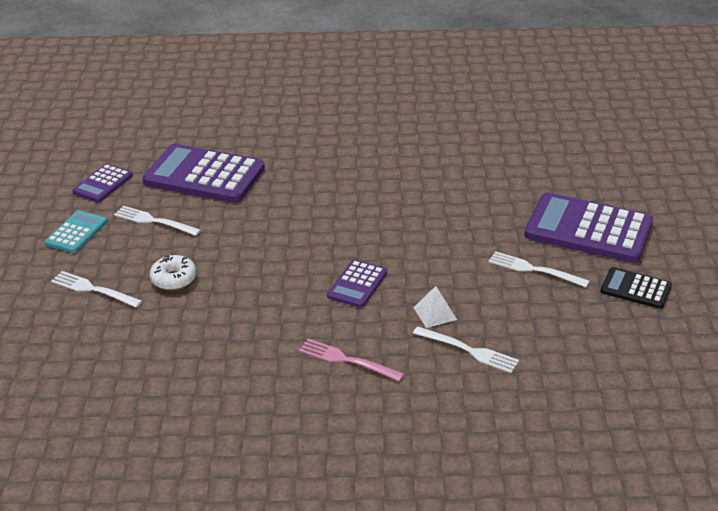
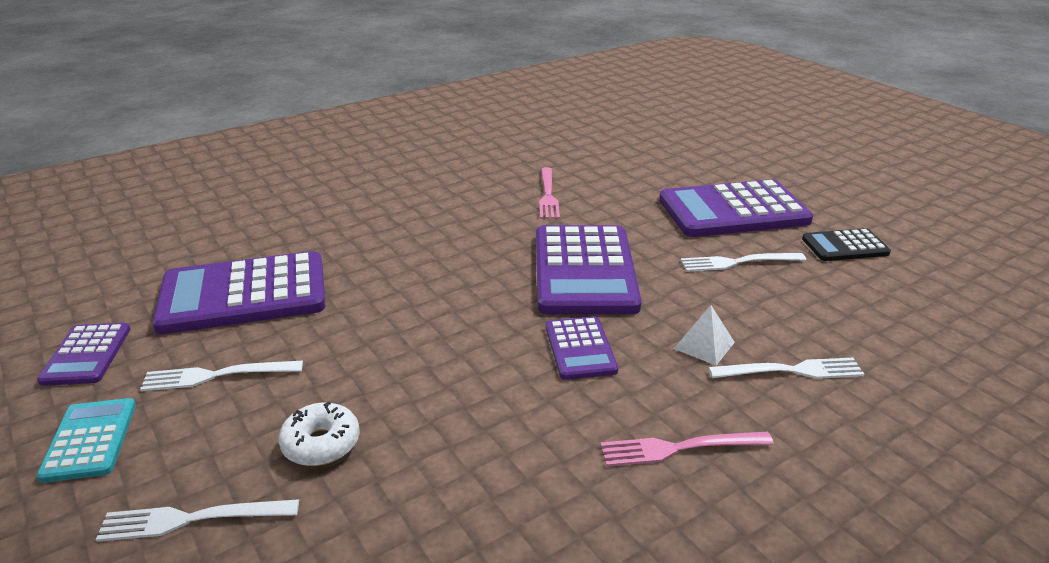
camera: 35 degrees left, 5 degrees down
none -> purple calculator [536,225,641,314]
none -> pink fork [539,167,560,219]

